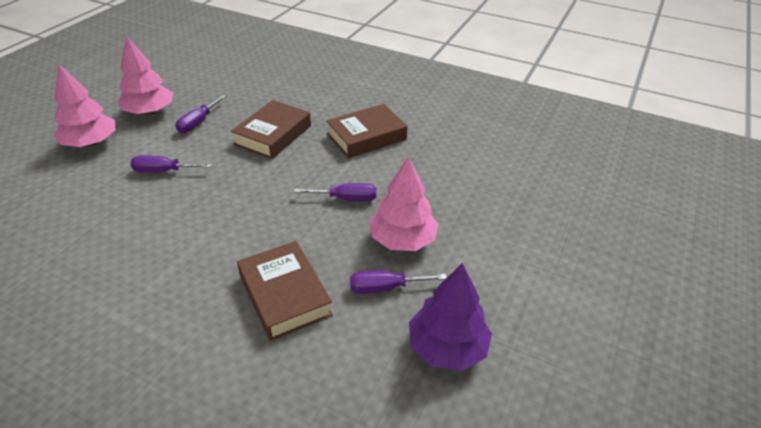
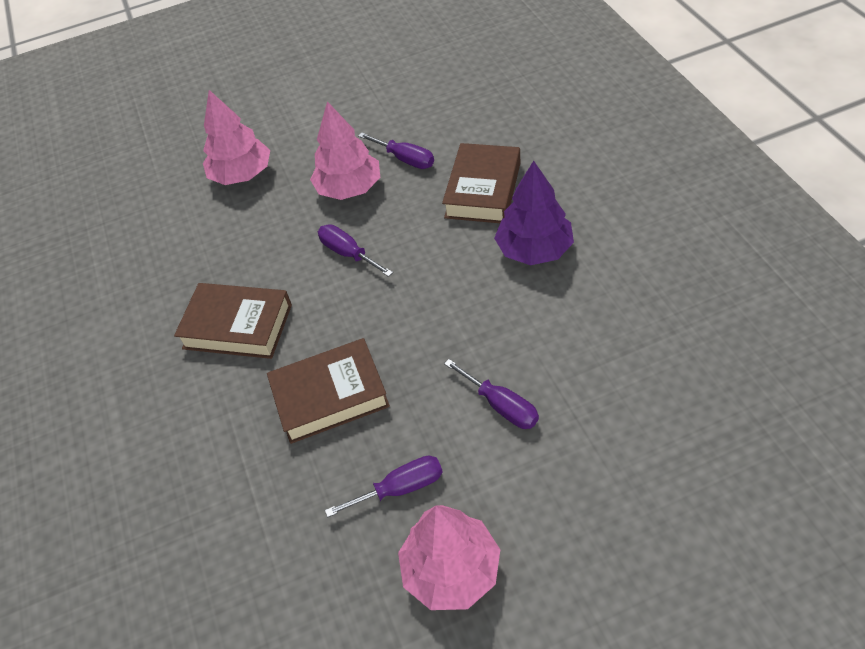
camera: 130 degrees left, 10 degrees up
pink tree [53,64,115,147] -> pink tree moved to [203,90,270,185]
purple tree [409,263,492,371] -> purple tree moved to [494,161,574,265]

